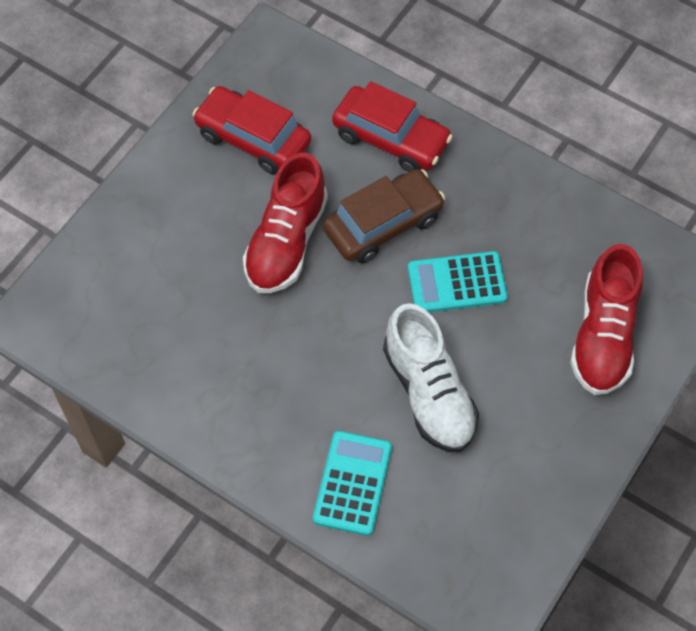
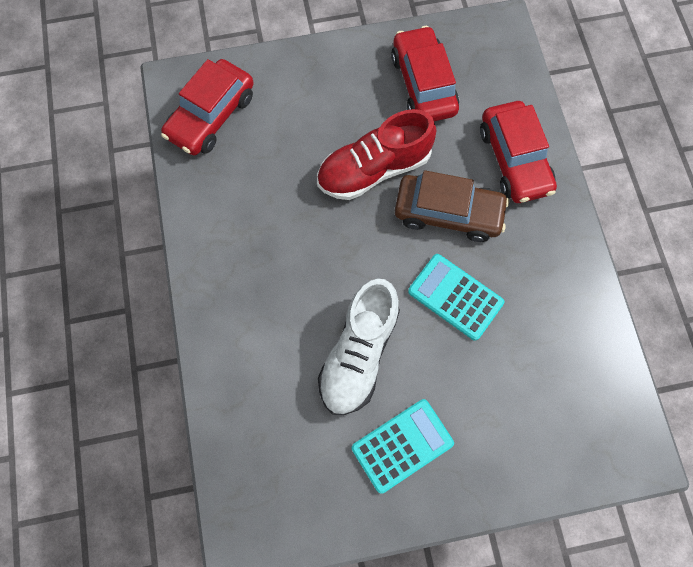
camera: 45 degrees right, 10 degrees up
turquoise calculator [313,431,392,536] -> turquoise calculator moved to [352,399,454,494]
red shoe [570,244,643,395] -> none
none -> red car [161,59,254,155]

